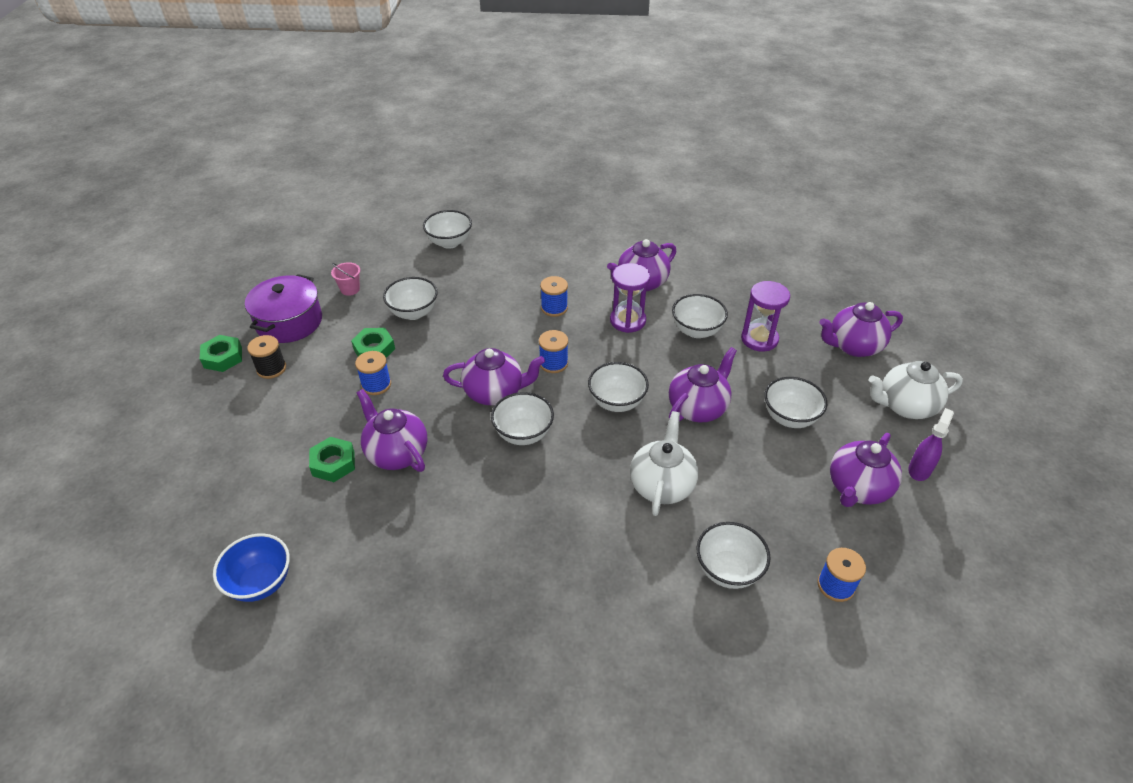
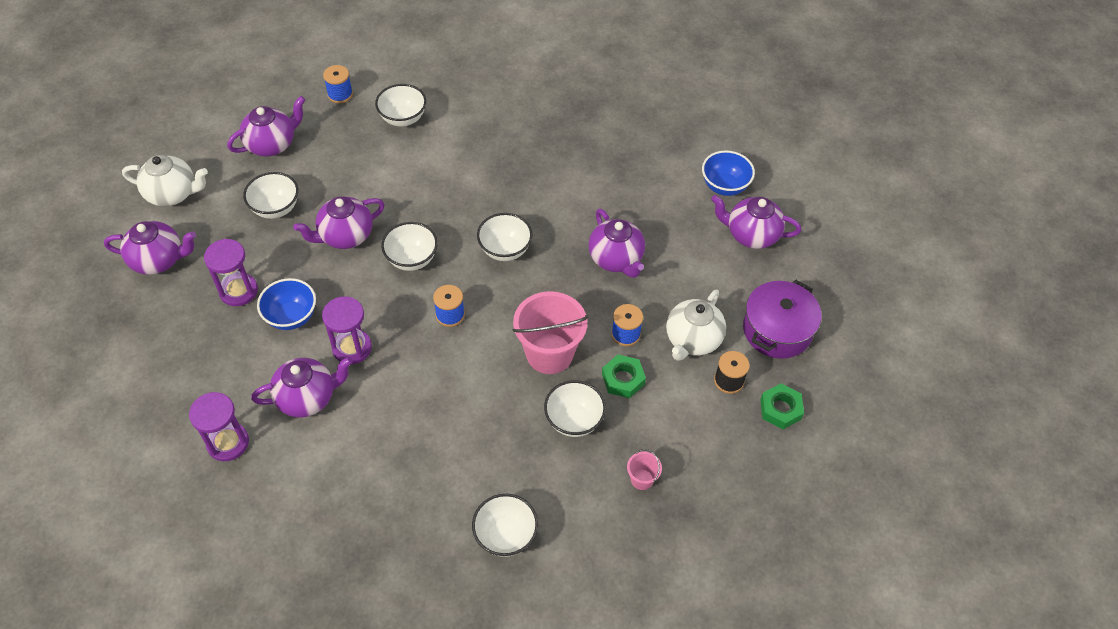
camera: 165 degrees left, 10 degrees up
purple pot [245,274,322,343] -> purple pot moved to [743,280,821,359]
green nut [309,437,355,482] -> none
purple teapot [443,348,545,405] -> purple teapot moved to [711,195,801,249]
blue spool [540,276,568,317] -> none
white teapot [630,411,698,516] -> white teapot moved to [666,289,726,361]
white bowl [672,294,728,338] -> blue bowl [257,278,316,330]
purple spray bottle [908,408,954,481] -> none
none -> purple hourglass [189,392,249,461]
none -> pink bucket [513,291,589,374]

